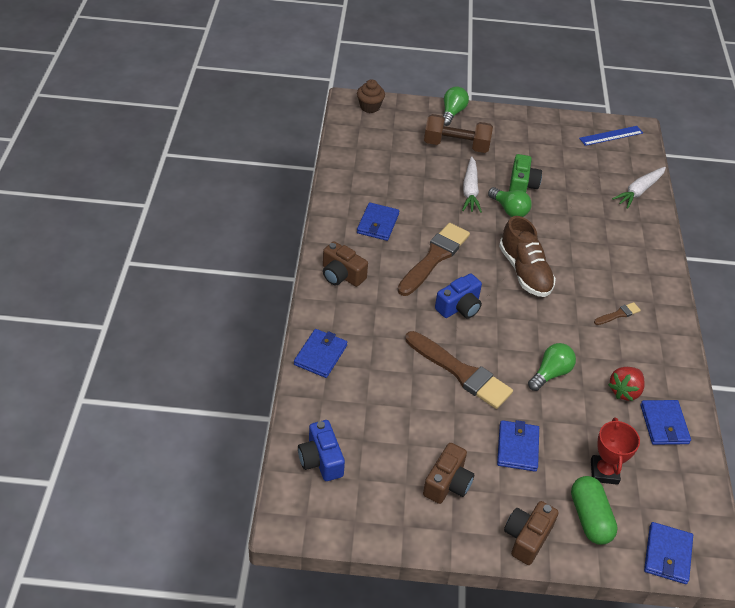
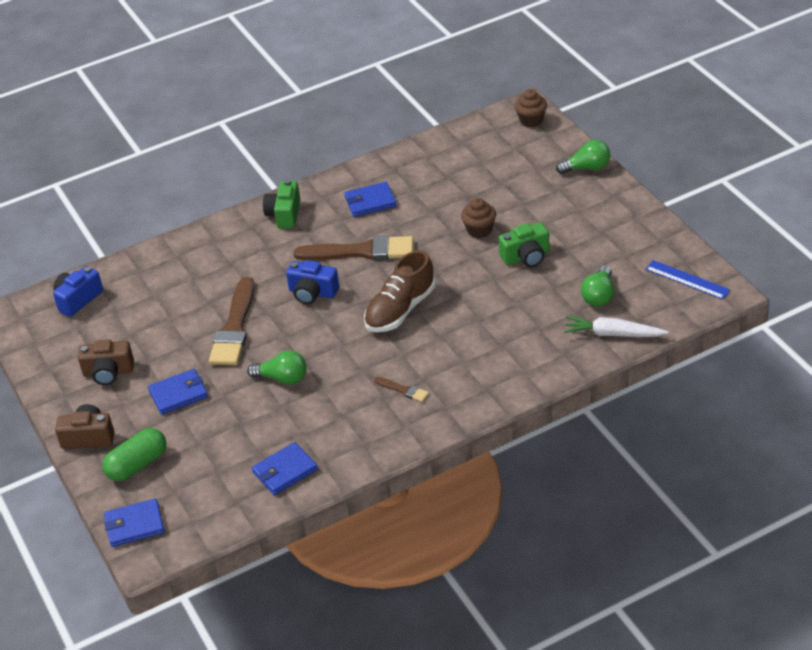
camera: 65 degrees right, 5 degrees down
blue wallet [294,329,347,378] -> none
brown camera [323,241,368,287] -> green camera [263,179,300,228]
brown dumbbell [424,114,493,153] -> none
white carrot [462,156,482,213] -> brown cupcake [461,198,496,238]
green light bulb [488,187,532,217] -> green light bulb moved to [581,265,614,306]
red trophy [591,417,640,485] -> none
red strawberry [608,367,645,401] -> none

